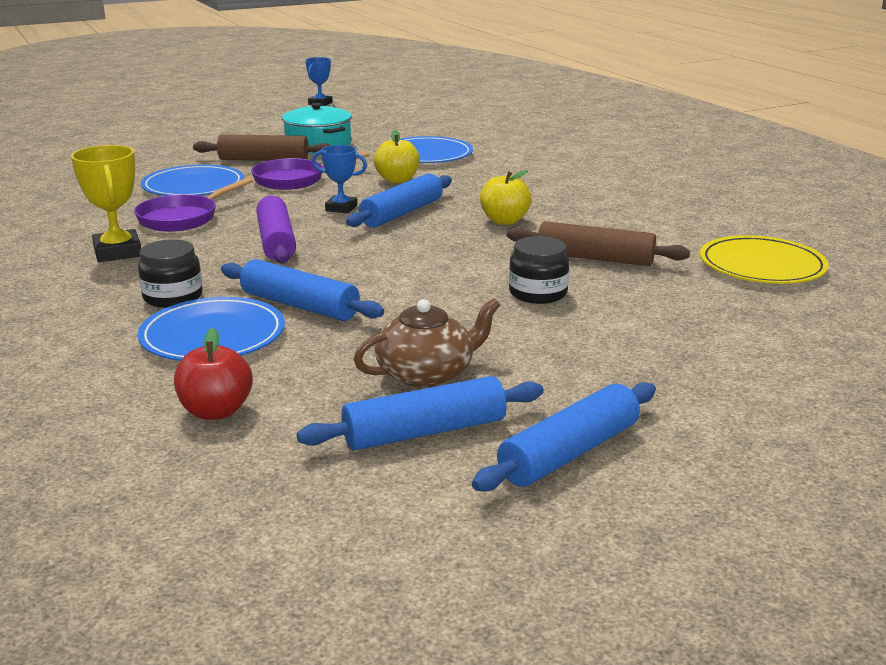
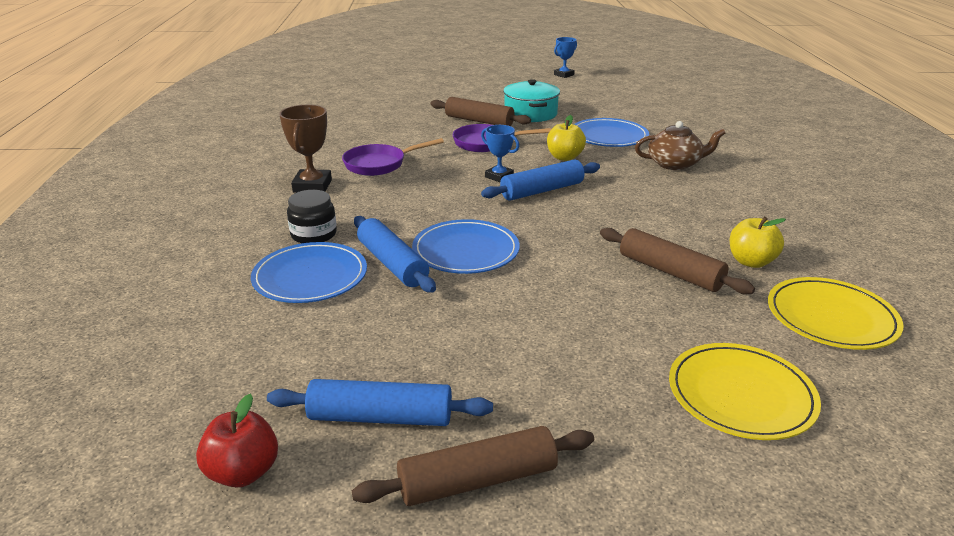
camera: 25 degrees right, 5 degrees up
yellow trophy [71,145,141,262] -> brown trophy [279,105,332,193]
blue plate [141,164,244,196] -> blue plate moved to [412,219,520,274]
red apple [174,328,253,420] -> red apple moved to [196,394,278,488]
purple rolling pin [256,195,296,263] -> none
brown teapot [354,298,501,388] -> brown teapot moved to [635,121,726,170]
blue rolling pin [472,382,656,492] -> brown rolling pin [352,426,594,506]
yellow apple [480,170,532,225] -> yellow apple moved to [730,217,786,268]
black jar [509,236,569,304] -> none
none -> yellow plate [669,343,821,440]

